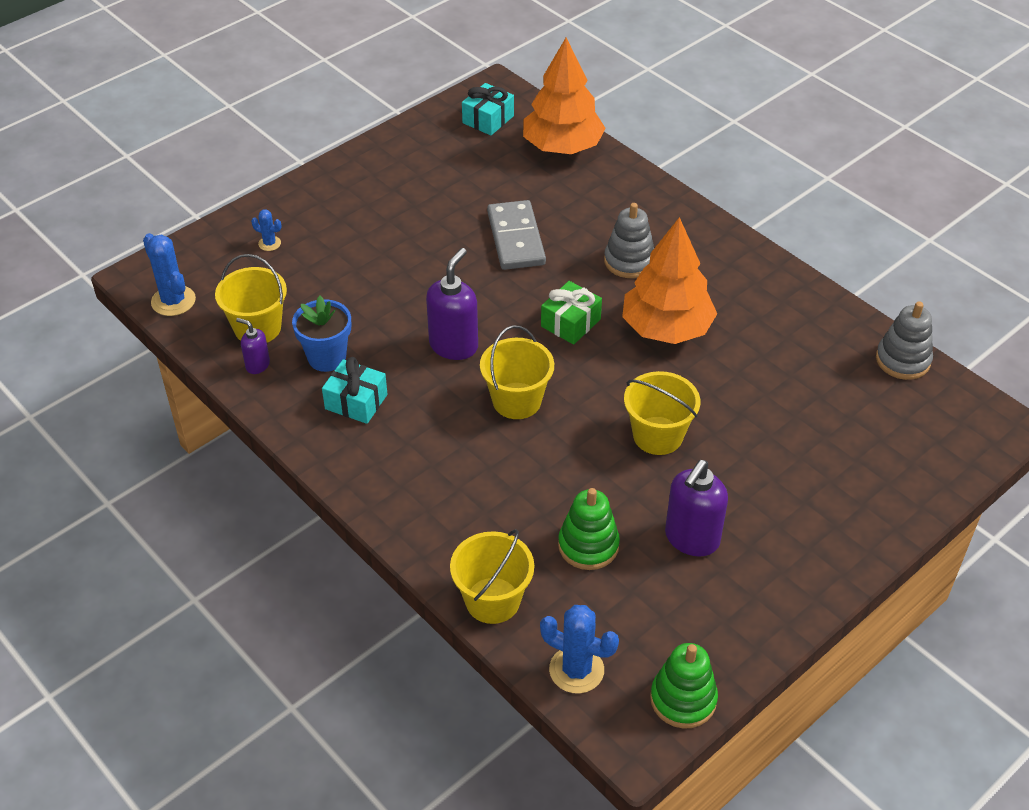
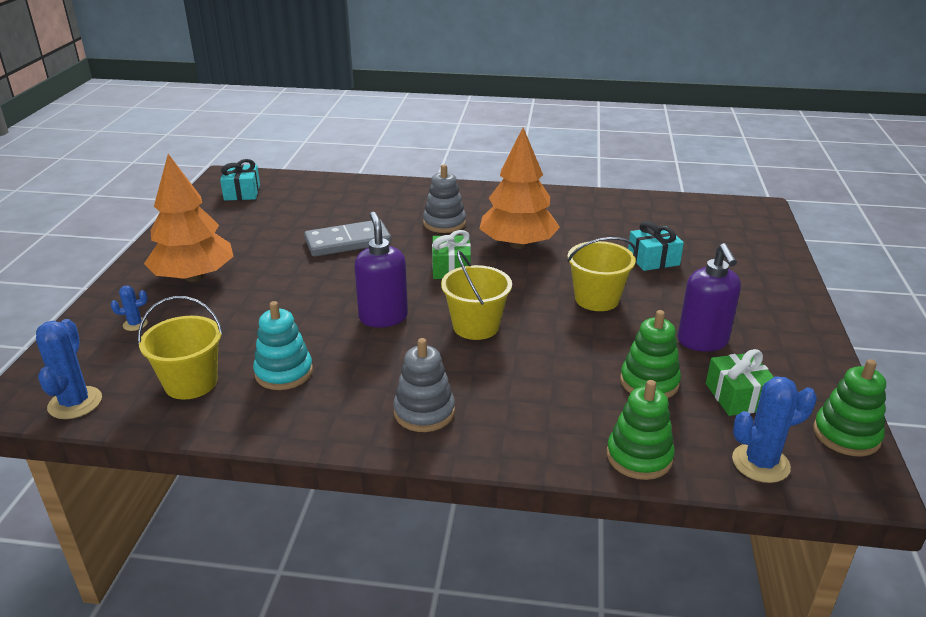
camera: 40 degrees left, 15 degrees down
blue cactus [143,233,196,316] -> blue cactus turned 75 degrees clockwise [36,319,102,419]
purple soap dispenser [236,318,270,374] -> none
blue flower pot [292,296,351,372] -> turquoise stacking toy [253,301,313,390]
turquoise gift [322,357,387,424] -> turquoise gift moved to [628,221,684,271]
yellow bucket [450,529,534,624] -> green stacking toy [607,380,675,480]
grey domino [487,200,546,270] -> grey domino turned 60 degrees counterclockwise [304,220,391,257]
orange tree [523,37,606,154] -> orange tree moved to [144,154,234,282]
grey stacking toy [876,301,933,380] -> grey stacking toy moved to [393,338,455,432]
none -> green gift [706,349,774,416]

